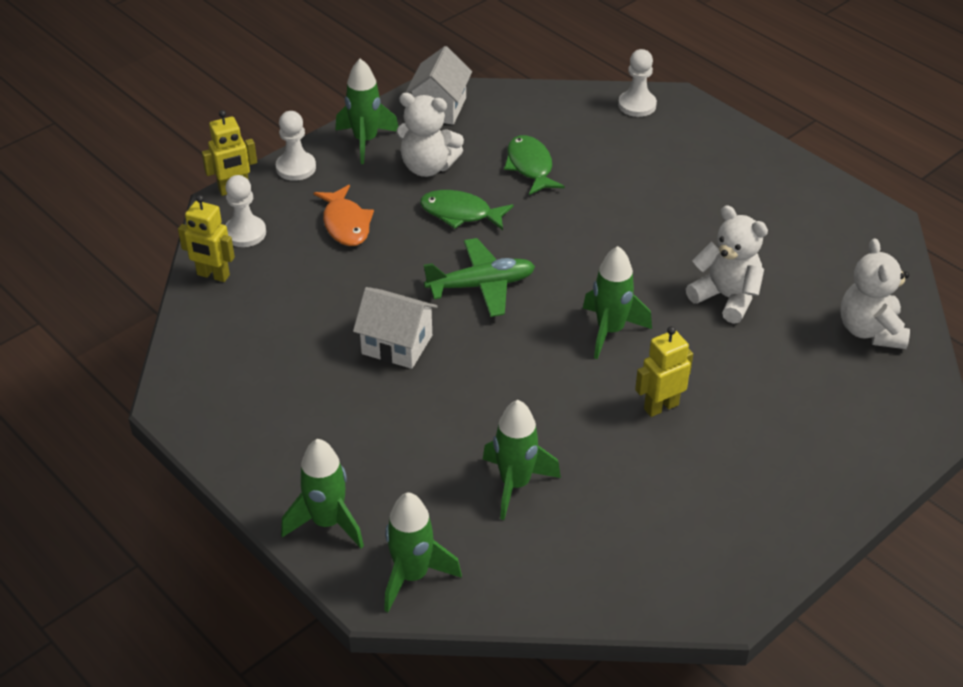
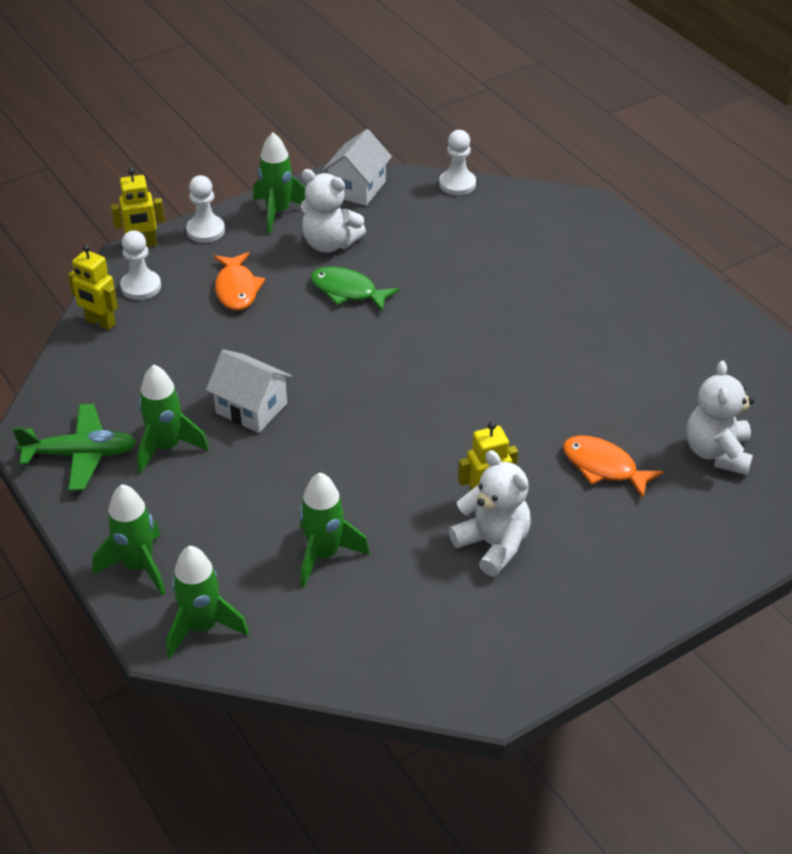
camera: 10 degrees right, 0 degrees up
green plane [424,238,535,317] -> green plane moved to [13,404,137,491]
green fish [504,135,565,195] -> none
green rocket [583,246,652,359] -> green rocket moved to [137,364,209,474]
white pawn [618,49,657,117] -> white pawn moved to [439,130,476,195]
white teddy bear [686,206,768,324] -> white teddy bear moved to [449,450,531,577]
none -> orange fish [563,435,664,498]

